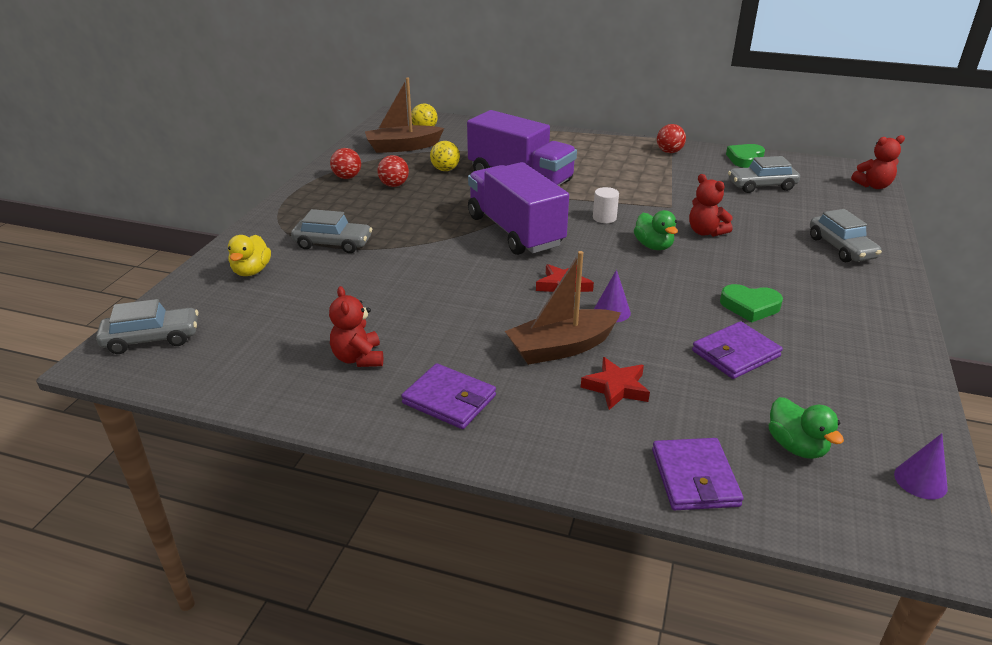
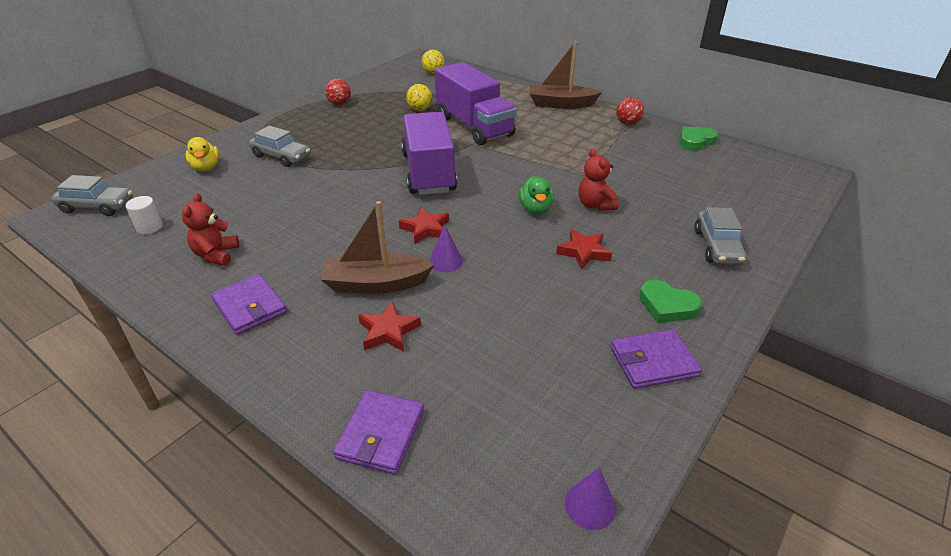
camera: 20 degrees right, 5 degrees up
yellow duck [228,235,271,276] -> yellow duck turned 45 degrees counterclockwise [186,137,220,171]
brown boat [365,77,444,153] -> brown boat moved to [530,41,602,109]
red ball [377,155,409,187] -> none
white cylinder [593,187,619,223] -> white cylinder moved to [126,196,163,234]
purple wallet [692,321,783,379] -> purple wallet moved to [611,329,702,389]
green heart [720,284,783,322] -> green heart moved to [639,280,702,323]
grey car [728,156,800,193] -> none
green duck [769,397,844,459] -> none
red teddy bear [851,135,905,189] -> none
none -> red star [556,229,612,270]

